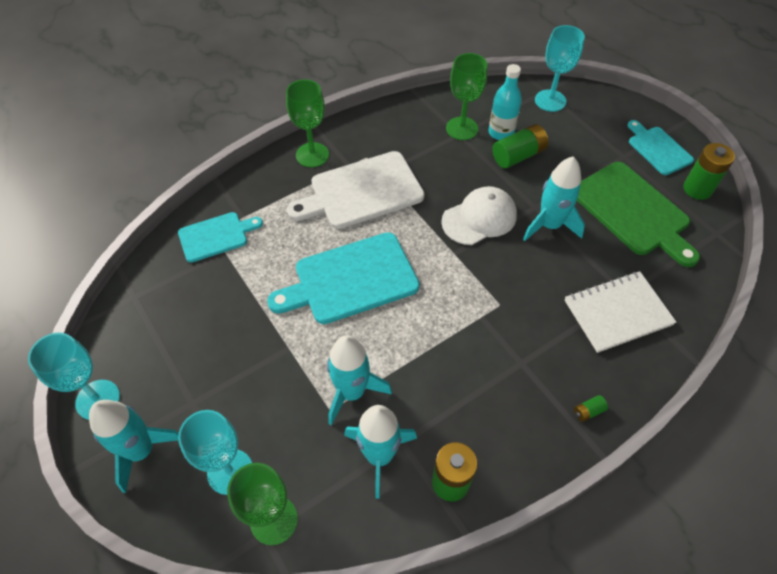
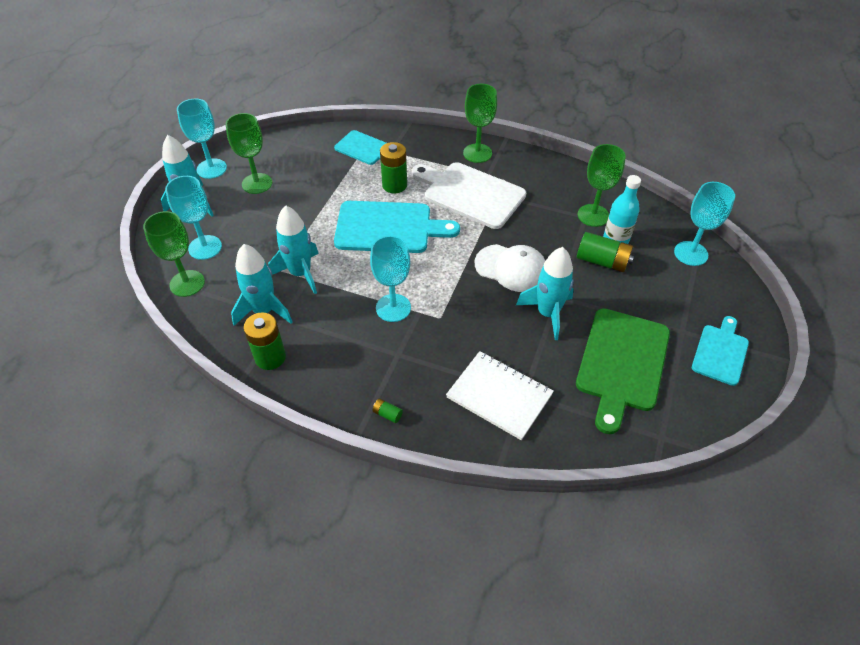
camera: 55 degrees right, 5 degrees down
turquoise cutting board [267,232,420,324] -> turquoise cutting board turned 150 degrees clockwise [334,201,460,253]
green battery [683,143,735,200] -> green battery moved to [380,142,407,193]
none -> green goblet [226,113,272,194]
none -> turquoise goblet [370,236,411,322]

